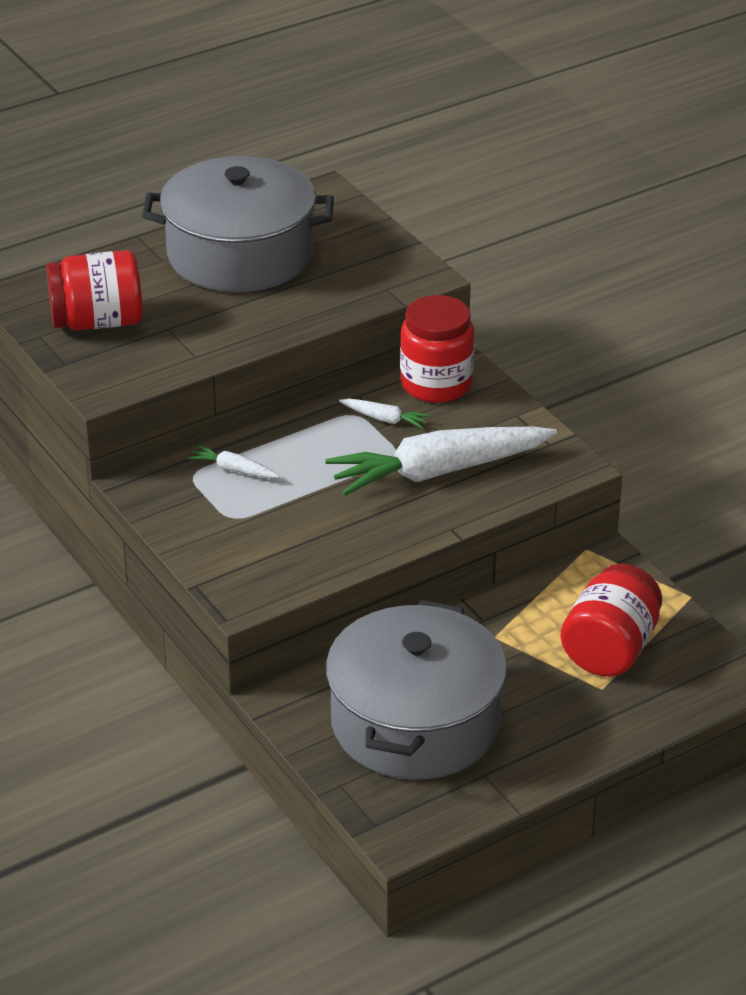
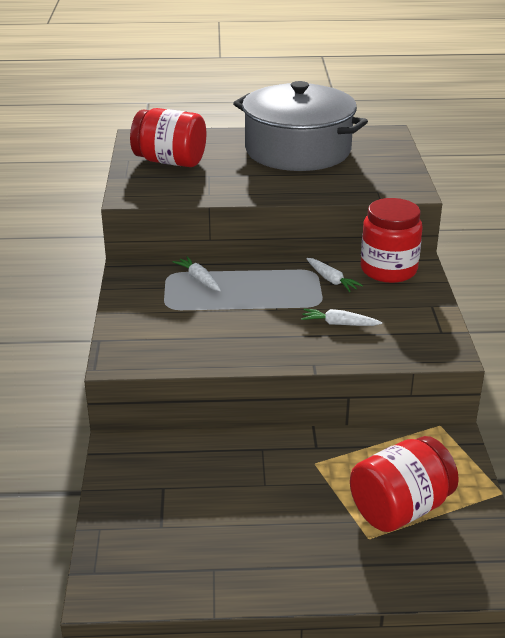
camera: 30 degrees right, 5 degrees down
white carrot [325,427,557,496] -> white carrot [301,309,382,326], size x0.41
grey pot [326,600,507,780] -> none

